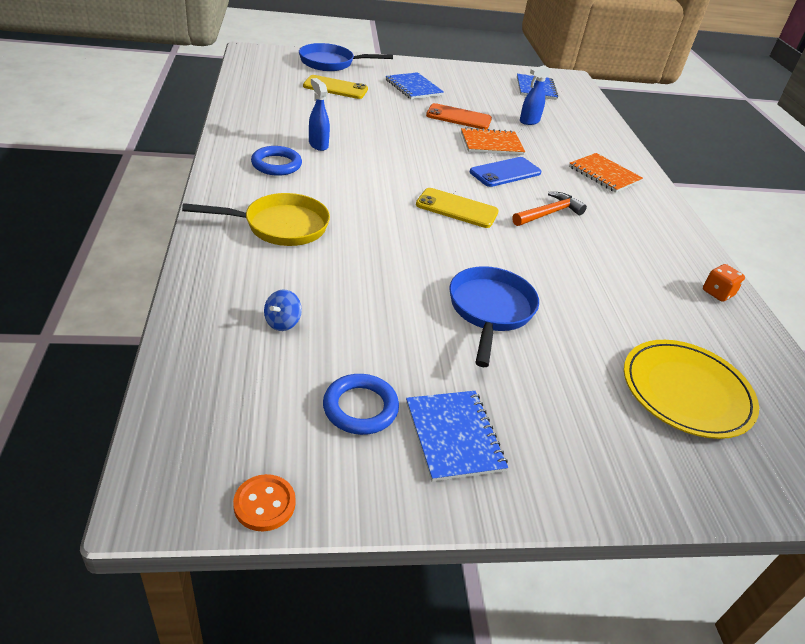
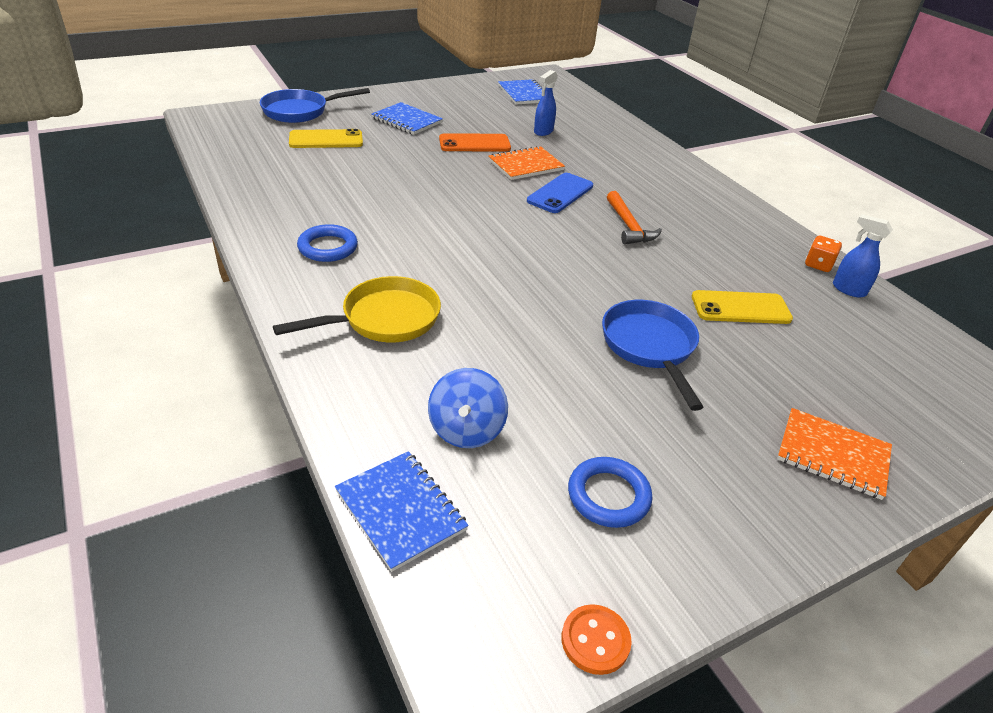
camera: 20 degrees left, 0 degrees up
blue spinning top [264,290,302,331] -> blue spinning top [428,368,508,448], size x1.65
blue spray bottle [309,78,330,151] -> blue spray bottle moved to [833,214,893,298]
blue notebook [406,391,508,482] -> blue notebook moved to [335,451,468,572]
yellow phone [416,188,499,228] -> yellow phone moved to [692,290,793,324]
orange hammer [512,192,587,226] -> orange hammer turned 135 degrees clockwise [607,191,662,244]
orange notebook [569,153,643,193] -> orange notebook moved to [777,408,892,500]
yellow plate [624,340,759,439] -> none

